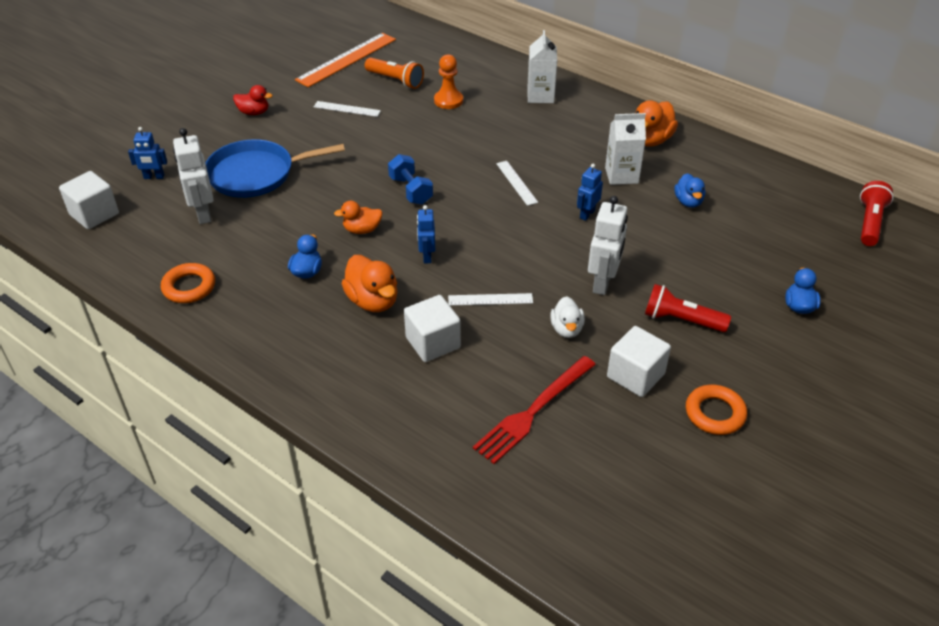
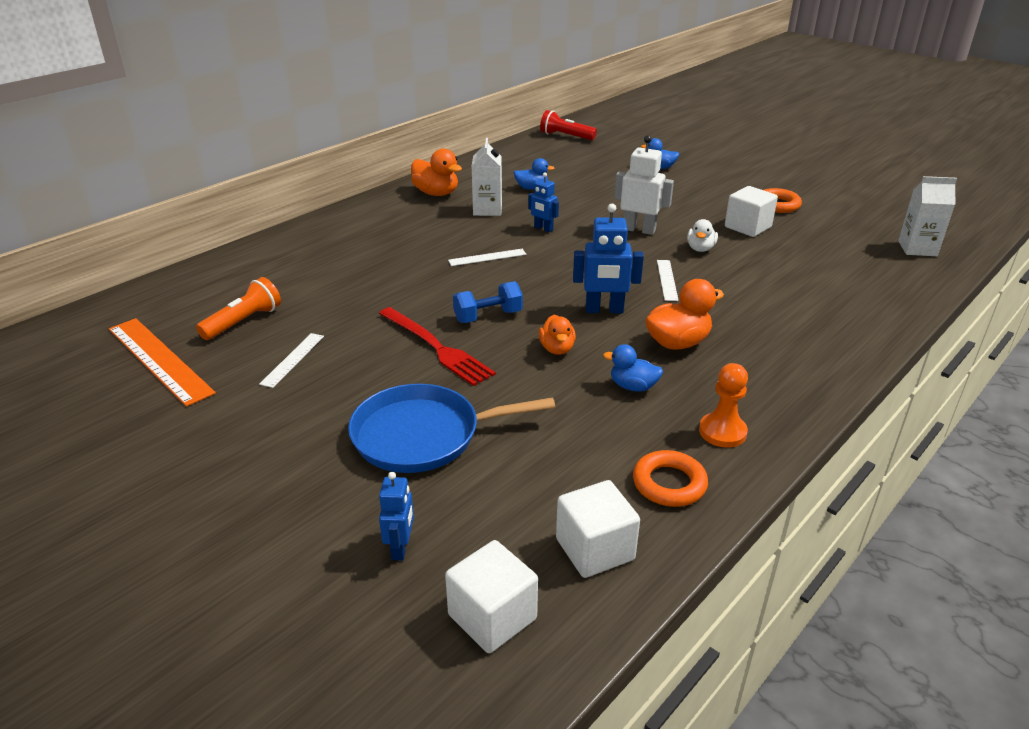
camera: 85 degrees left, 10 degrees down
white robot [173,128,214,224] -> none
blue pan [205,139,345,198] -> blue pan turned 90 degrees clockwise [348,384,555,473]
red duck [233,85,273,115] -> none
white cube [404,295,461,362] -> white cube moved to [556,480,640,578]
blue robot [417,205,435,264] -> blue robot [573,204,644,313], size x1.63
orange pawn [434,54,463,109] -> orange pawn moved to [699,363,748,448]
red fork [473,356,596,464] -> red fork moved to [379,307,496,386]
white carton [527,30,557,103] -> white carton moved to [898,176,957,256]
white duck [550,296,585,338] -> white duck turned 105 degrees clockwise [687,219,718,252]
red flashlight [645,284,731,332] -> none

